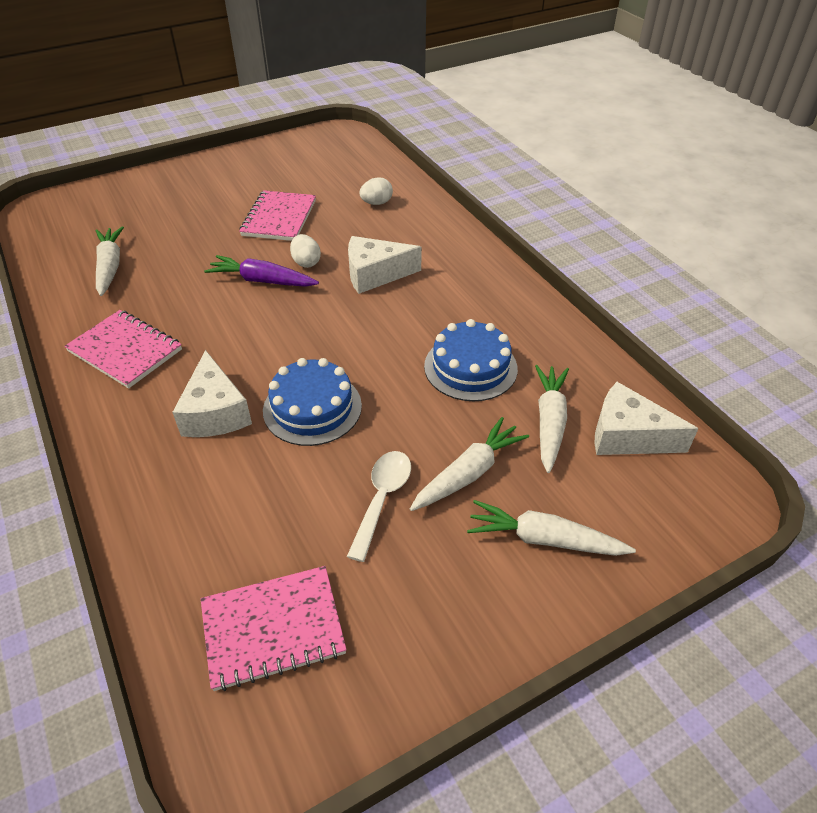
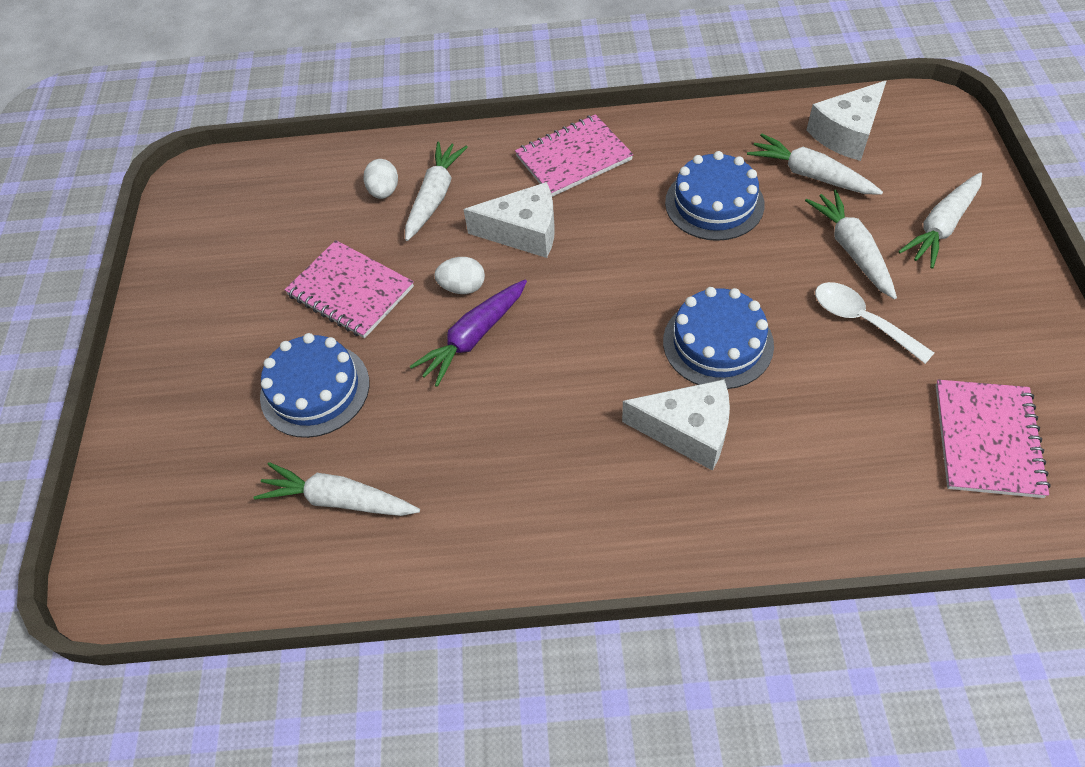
camera: 60 degrees left, 10 degrees up
pink notebook [64,310,182,389] -> pink notebook moved to [515,114,633,197]
white cheese [348,236,422,294] -> white cheese turned 105 degrees counterclockwise [463,182,555,258]
none -> blue cake [260,333,369,438]
none -> white carrot [405,142,468,241]

